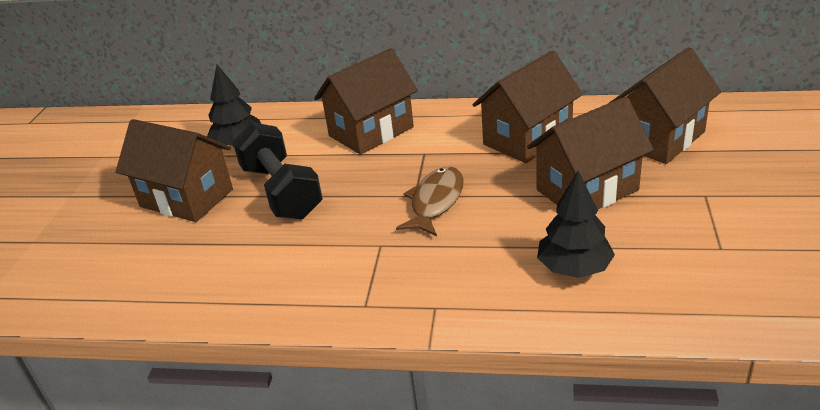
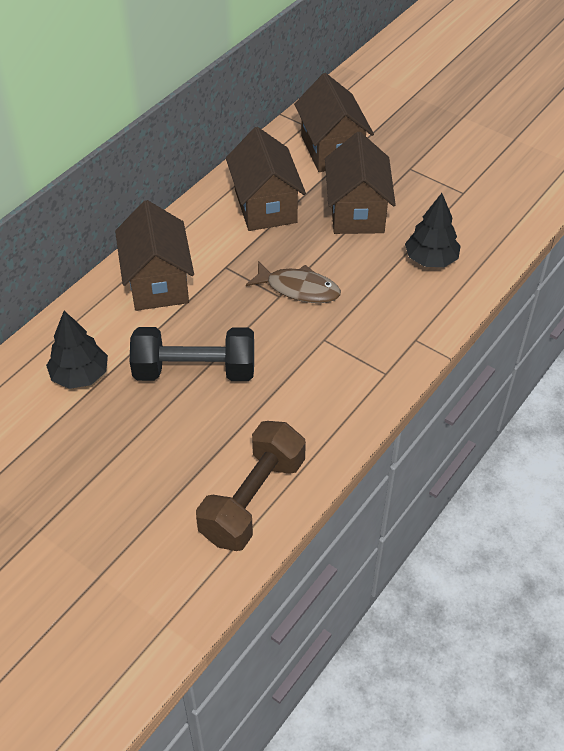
camera: 65 degrees left, 15 degrees up
brown house [116,119,233,222] -> none
brown fish [396,166,464,236] -> brown fish turned 150 degrees clockwise [246,261,341,303]
none -> brown dumbbell [196,421,306,551]

